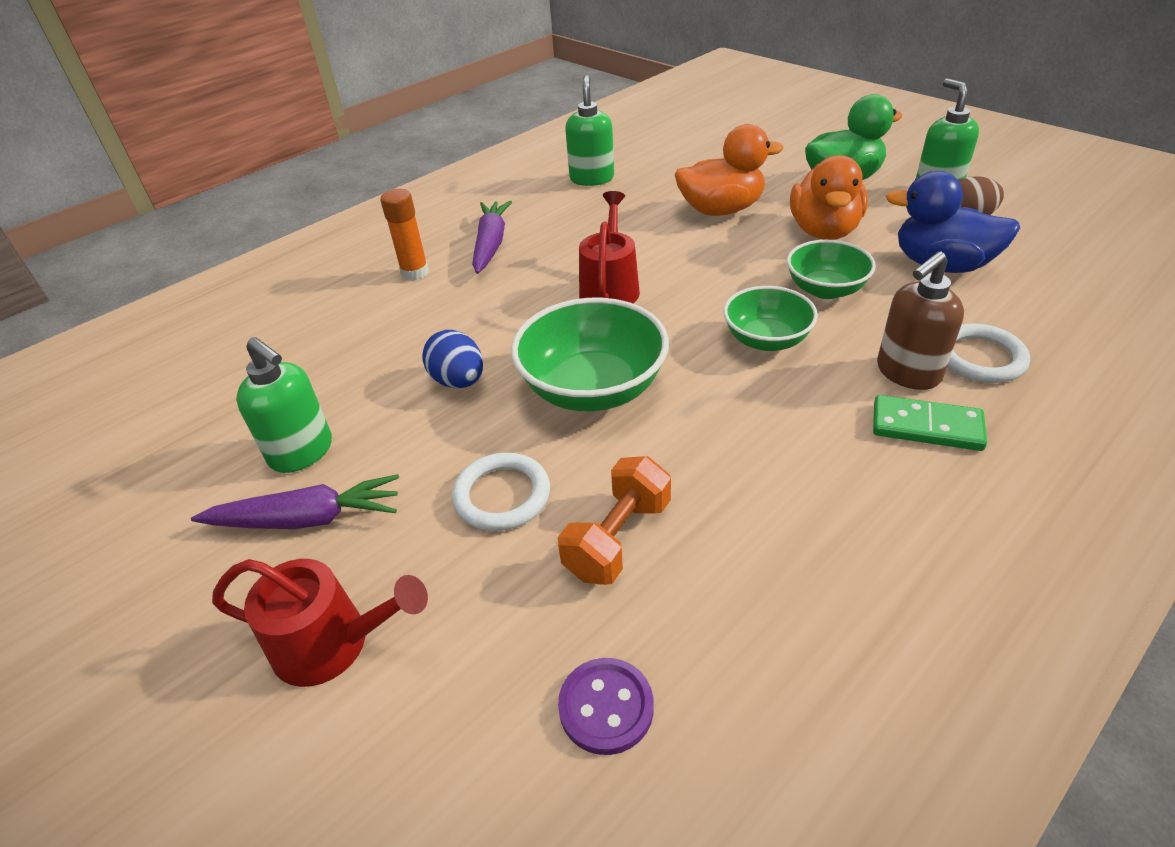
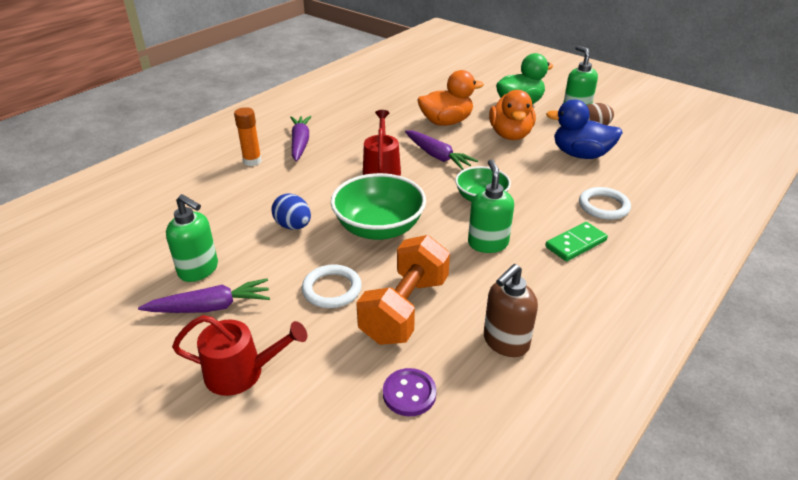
camera: 10 degrees left, 5 degrees down
orange dumbbell [558,456,671,585] -> orange dumbbell [356,235,450,345], size x1.50
green soap dispenser [565,75,614,186] -> green soap dispenser moved to [468,159,514,253]
green bowl [787,240,876,299] -> none
green domino [873,395,987,451] -> green domino turned 45 degrees counterclockwise [545,222,608,261]
brown soap dispenser [877,251,964,390] -> brown soap dispenser moved to [484,264,538,357]
none -> purple carrot [405,130,478,170]

